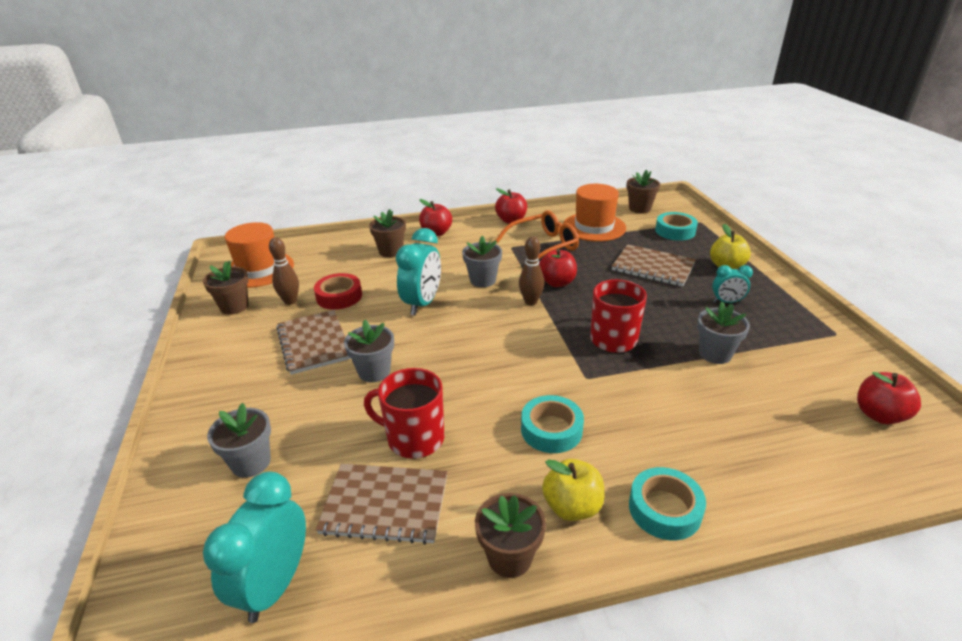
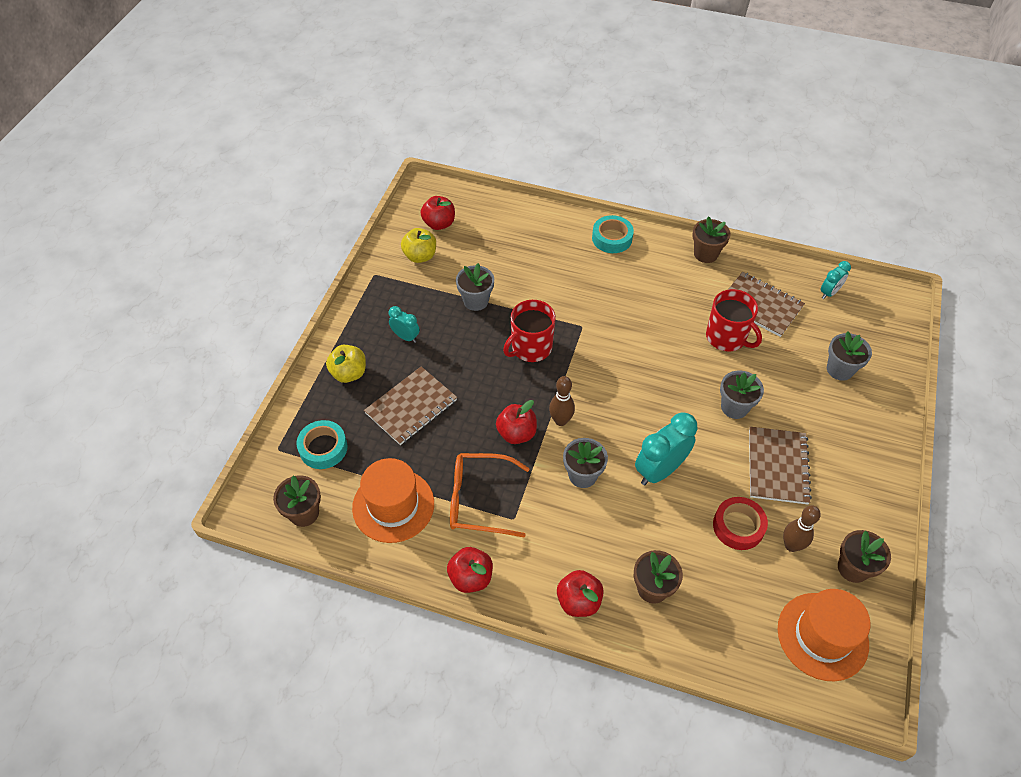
camera: 150 degrees left, 20 degrees up
turquoise clock [203,472,306,623] -> turquoise clock [821,261,851,299], size x0.55
turquoise tape [521,395,584,453] -> none
yellow apple [542,459,604,521] -> yellow apple moved to [401,228,436,263]
brown notebook [612,244,696,287] -> brown notebook turned 75 degrees clockwise [364,366,457,445]

